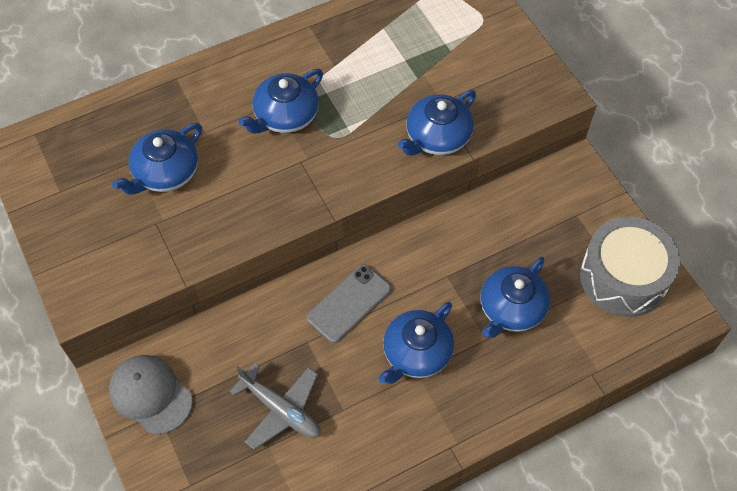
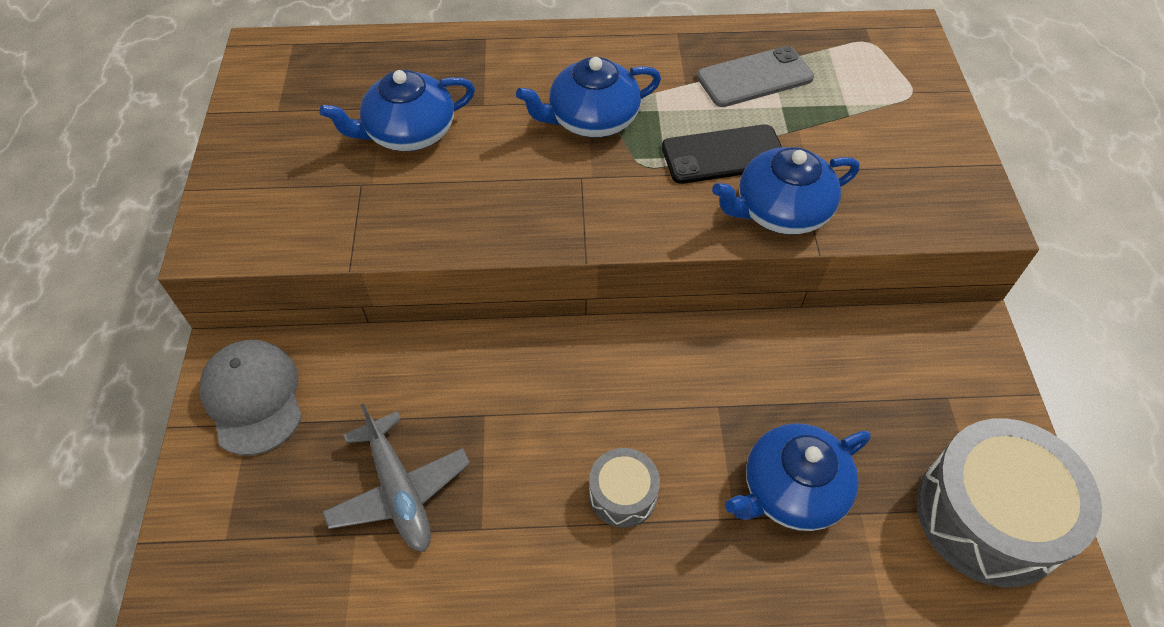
camera: 25 degrees right, 5 degrees down
grey phone [307,264,391,343] -> grey phone moved to [697,46,814,107]
blue teapot [379,302,454,384] -> grey drum [589,448,660,528]
none -> black phone [662,124,782,184]

